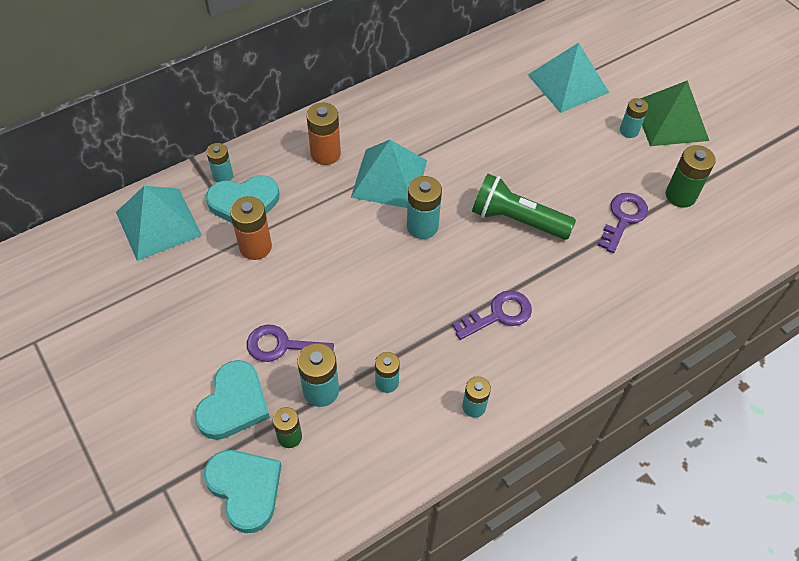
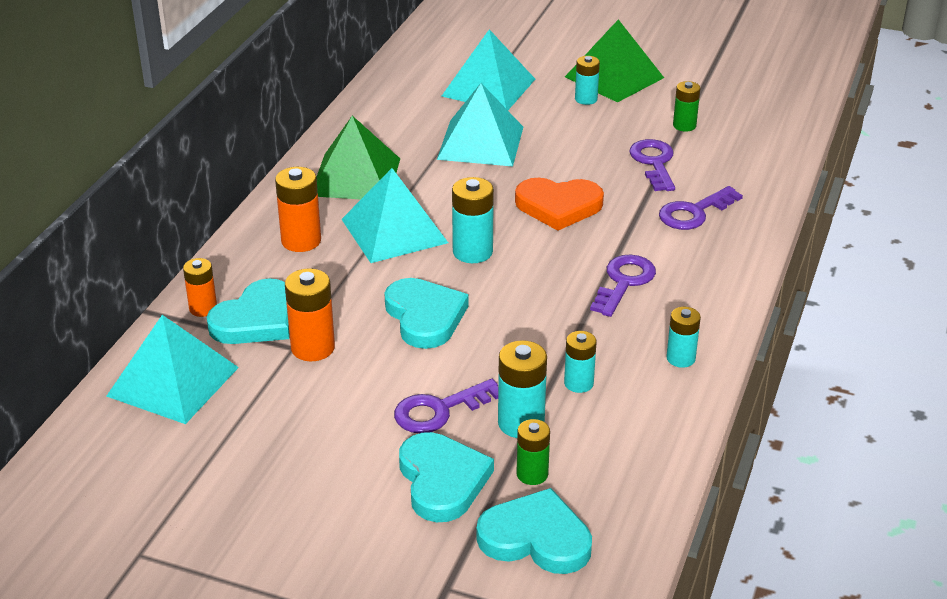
camera: 35 degrees left, 20 degrees down
turquoise battery [206,143,233,182] -> orange battery [183,258,217,317]
green flashlight [472,174,576,240] -> orange heart [515,178,604,231]
green battery [666,145,716,208] -> green battery [673,81,700,132], size x0.66
none -> green pyramid [317,116,400,199]
none -> turquoise heart [384,278,469,349]
none -> turquoise pyramid [437,83,523,166]
none -> purple key [659,186,743,230]

